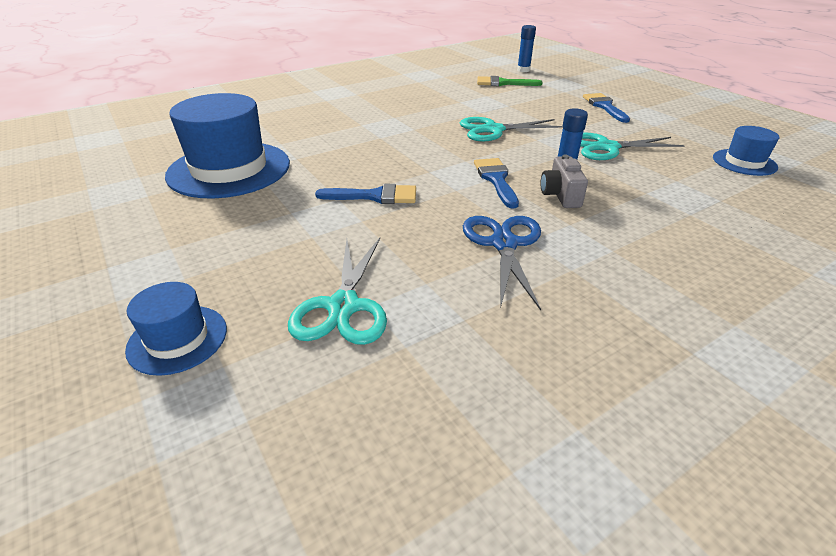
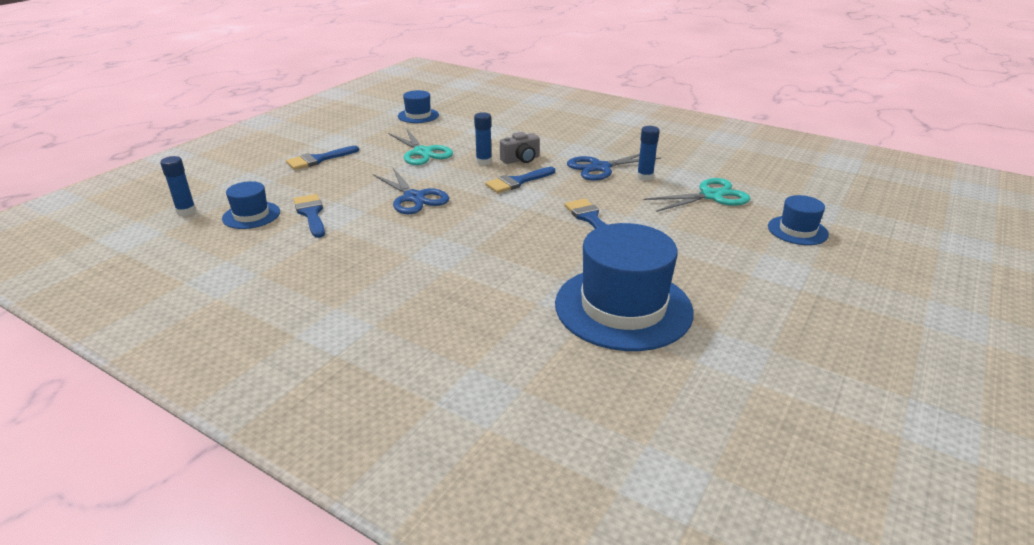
camera: 115 degrees left, 5 degrees down
turquoise scissors [460,117,563,141] -> blue scissors [373,168,449,214]
green brush [477,76,542,86] -> blue hat [222,181,280,229]
none -> blue brush [293,194,325,238]
none -> blue glue stick [637,126,660,181]

